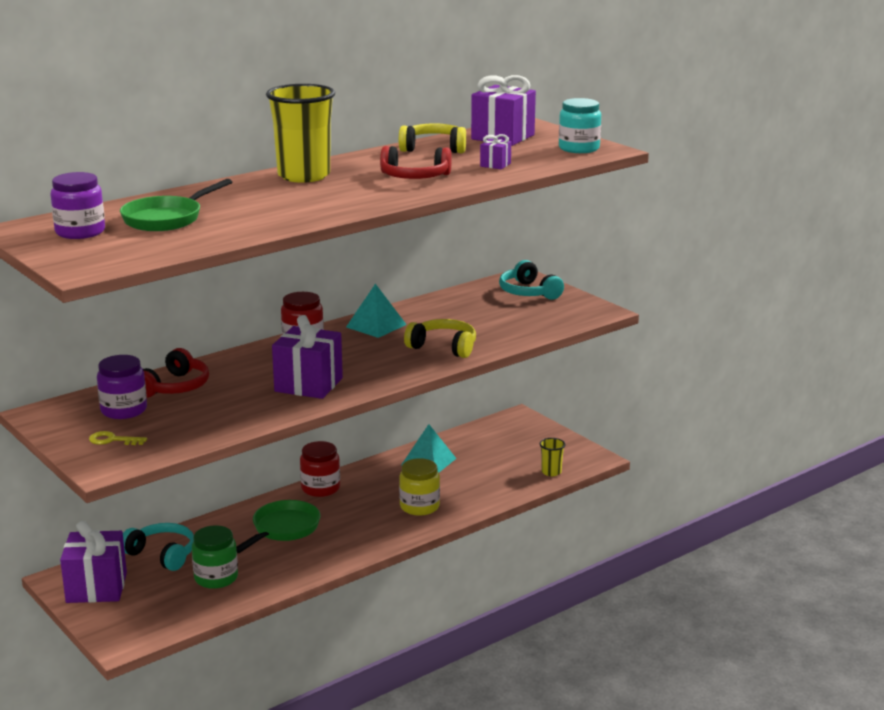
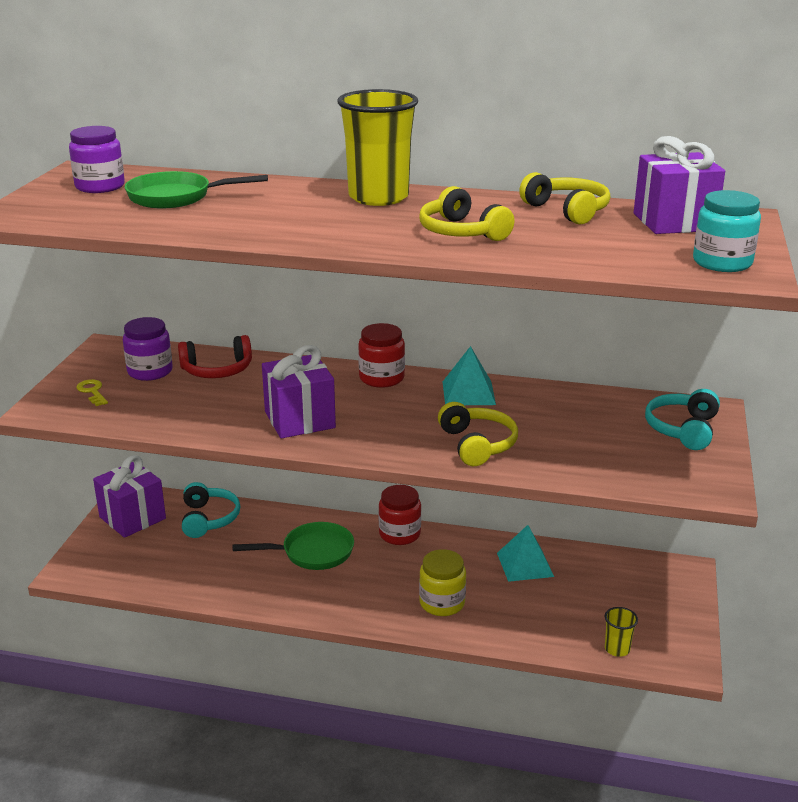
camera: 50 degrees right, 5 degrees up
green jar [192,525,238,589] -> none
red headphones [380,146,452,179] -> yellow headphones [419,186,515,241]
purple gift [480,134,511,169] -> none

